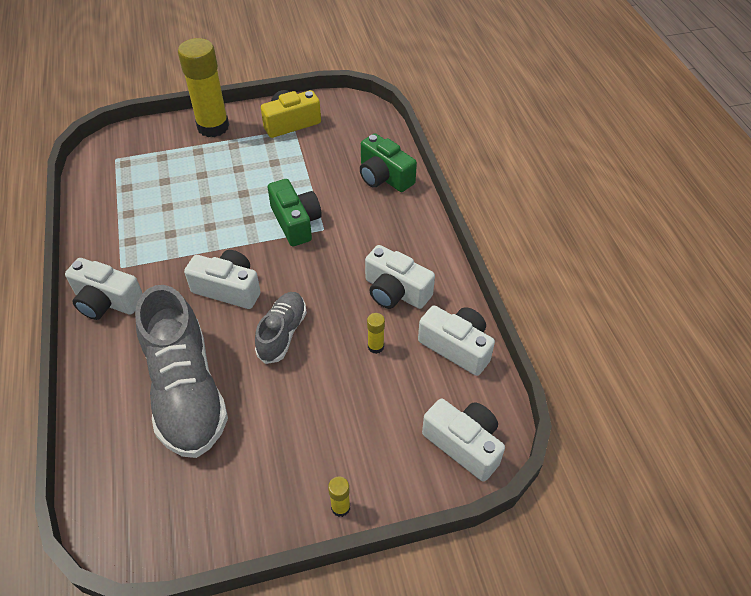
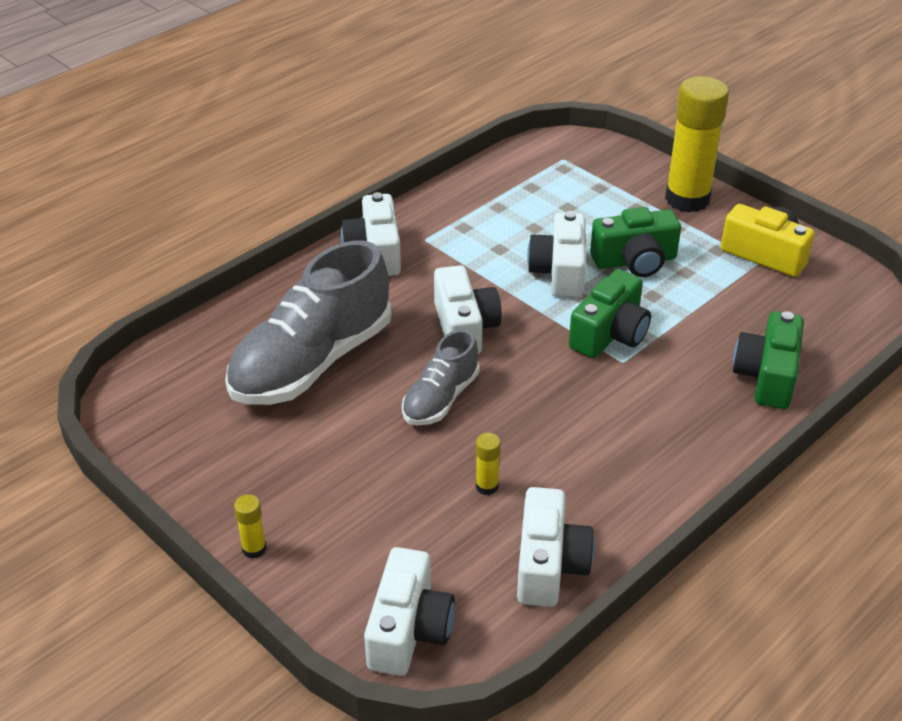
camera: 60 degrees right, 10 degrees down
grey shoe [255,292,307,364] -> grey shoe turned 135 degrees clockwise [402,329,480,425]
white camera [365,245,435,309] -> white camera moved to [527,211,586,298]
none -> green camera [590,207,681,277]

